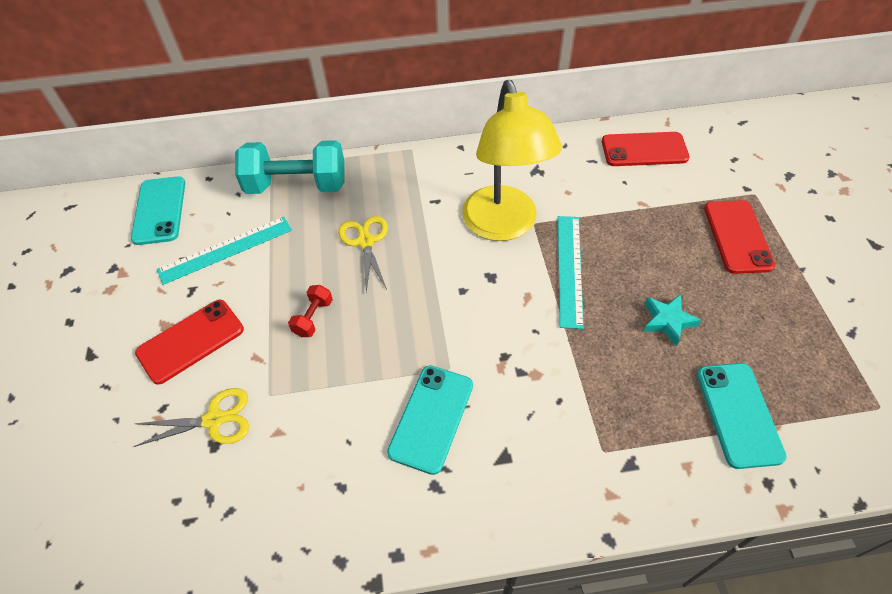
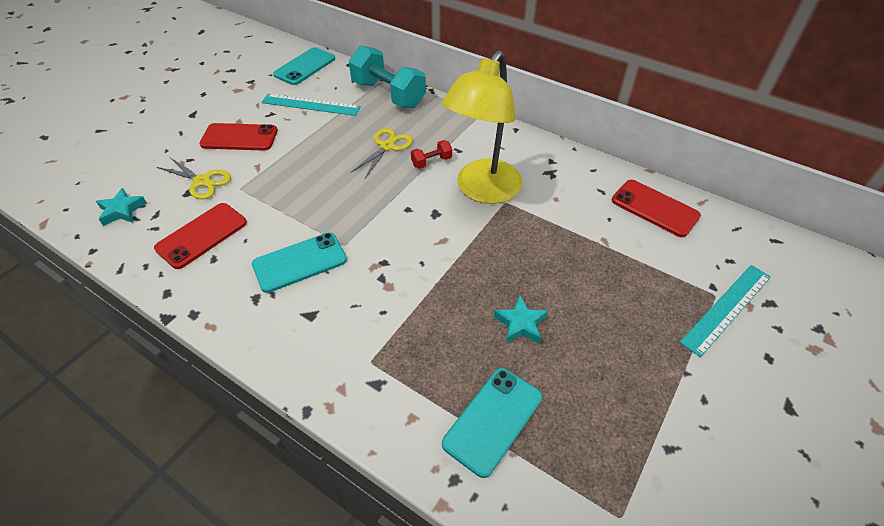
camera: 40 degrees right, 5 degrees down
red dumbbell [288,285,333,337] -> red dumbbell moved to [411,140,452,169]
turquoise ruler [558,216,584,329] -> turquoise ruler moved to [680,265,771,357]
red phone [704,200,775,274] -> red phone moved to [154,203,247,269]
none -> turquoise star [96,188,147,226]

